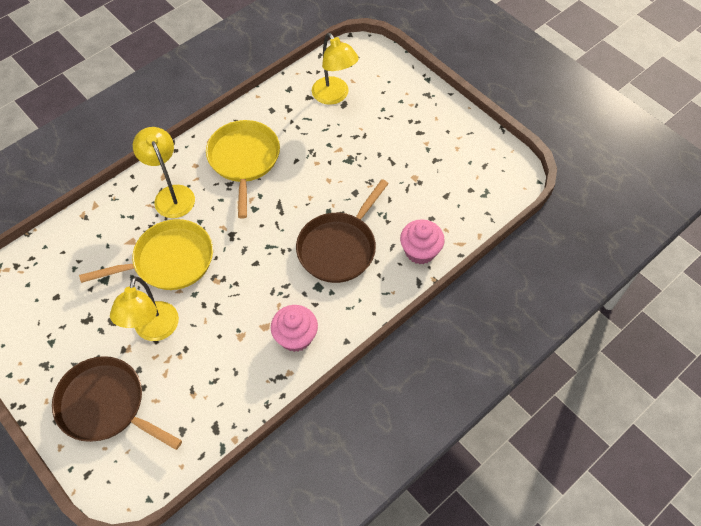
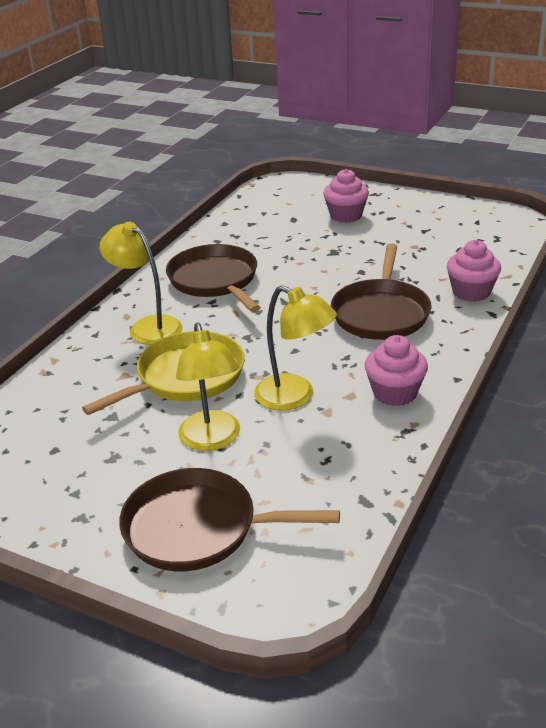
camera: 20 degrees left, 25 degrees down
yellow pan [206,120,280,219] -> brown pan [166,244,261,312]
yellow lamp [312,33,359,105] -> yellow lamp moved to [254,285,337,411]
none -> pink cupcake [323,169,369,223]

